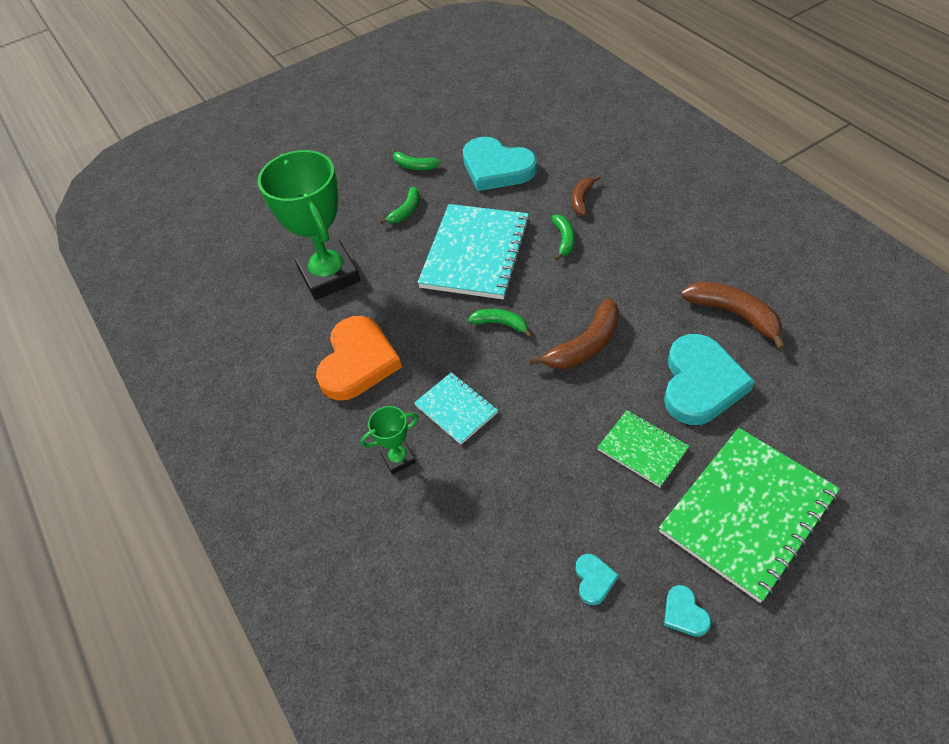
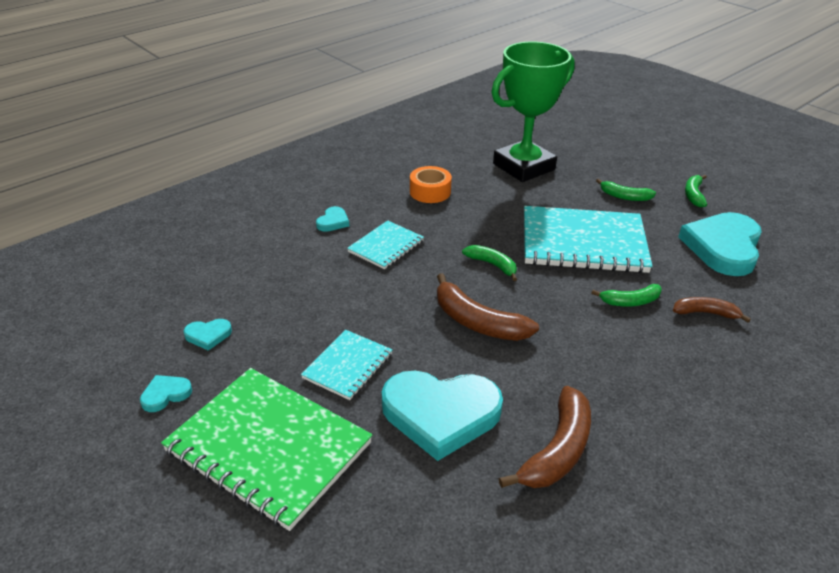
camera: 75 degrees right, 15 degrees down
orange heart [316,316,402,400] -> orange tape [410,166,452,203]
green trophy [361,406,418,474] -> turquoise heart [316,206,349,232]
green banana [468,309,532,338] -> green banana turned 60 degrees counterclockwise [462,245,517,281]
green notebook [597,410,689,487] -> turquoise notebook [301,330,393,400]

